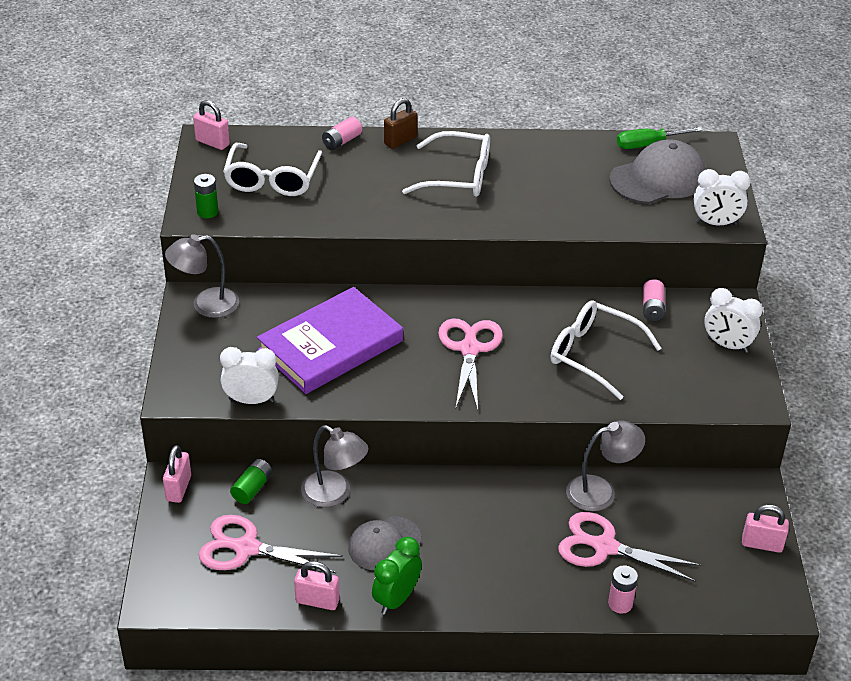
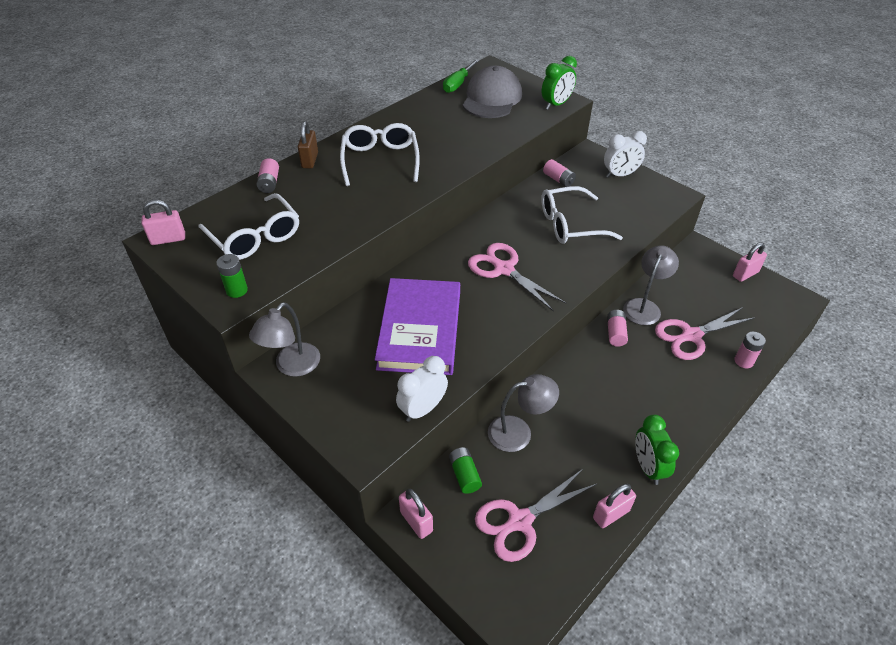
camera: 45 degrees left, 5 degrees up
grey cap [348,516,421,570] -> none
white glasses [402,131,490,197] -> white glasses turned 60 degrees counterclockwise [340,123,420,186]
white clock [694,169,751,225] -> green clock [542,56,577,109]
none -> pink battery [607,310,628,347]

